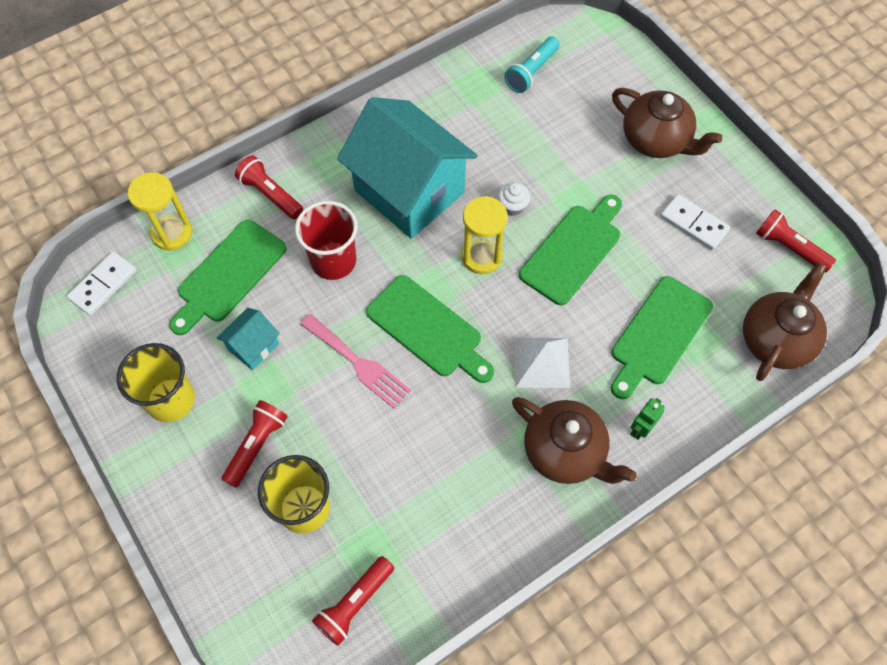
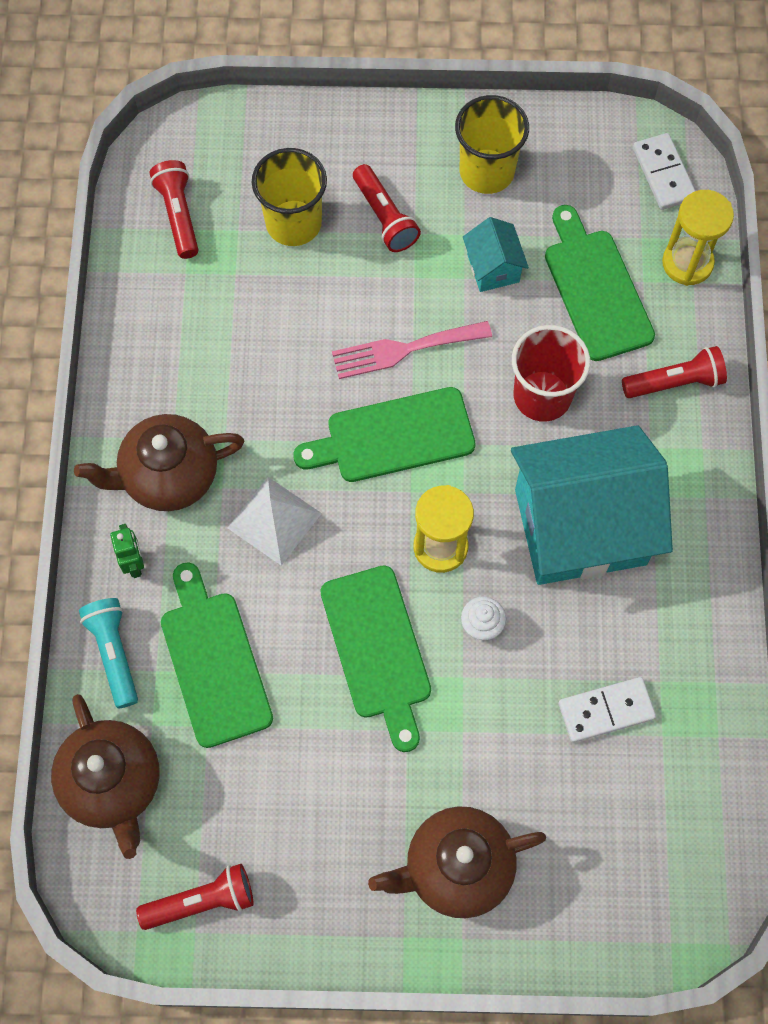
camera: 125 degrees right, 5 degrees up
turquoise flashlight [504,36,560,93] -> turquoise flashlight moved to [79,598,138,708]
white domino [660,194,730,250] -> white domino moved to [558,677,656,743]

